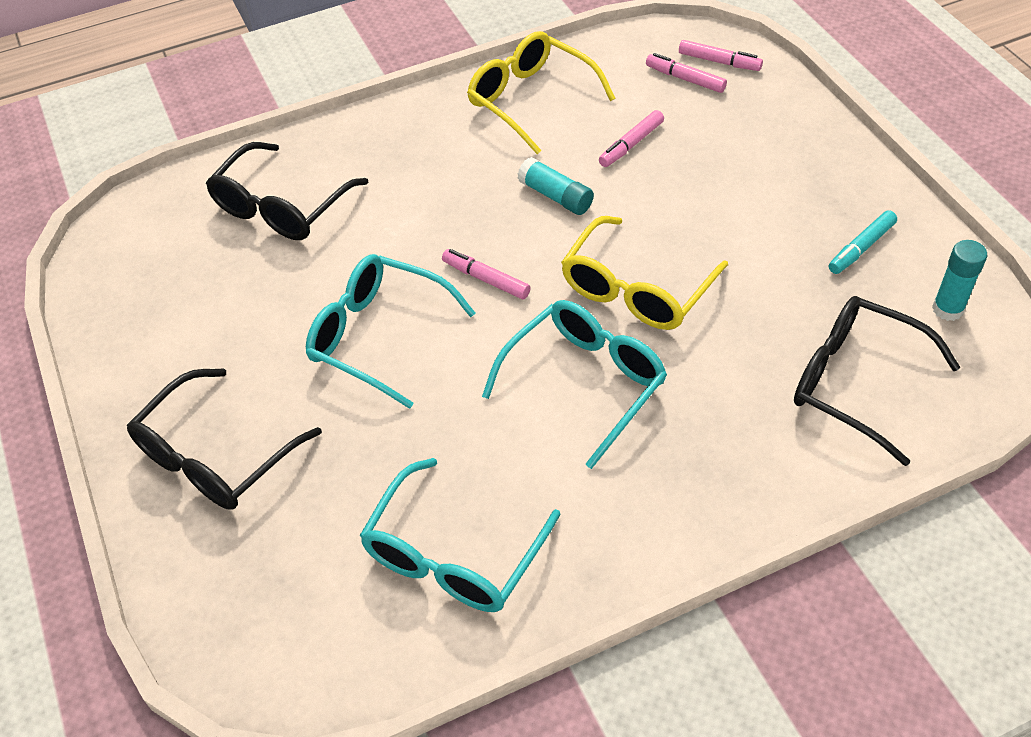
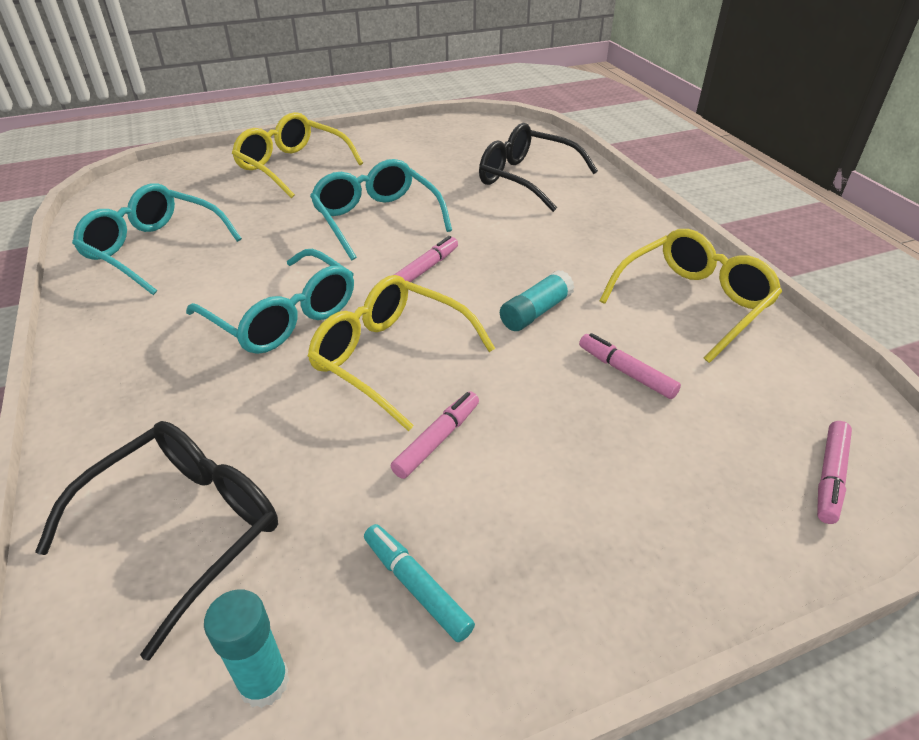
camera: 90 degrees right, 10 degrees down
black glasses [127,368,322,510] -> yellow glasses [232,112,363,198]
turquoise glasses [306,254,475,409] -> turquoise glasses turned 60 degrees counterclockwise [310,159,452,260]
pink marker [646,53,727,93] -> pink marker moved to [391,391,479,479]

